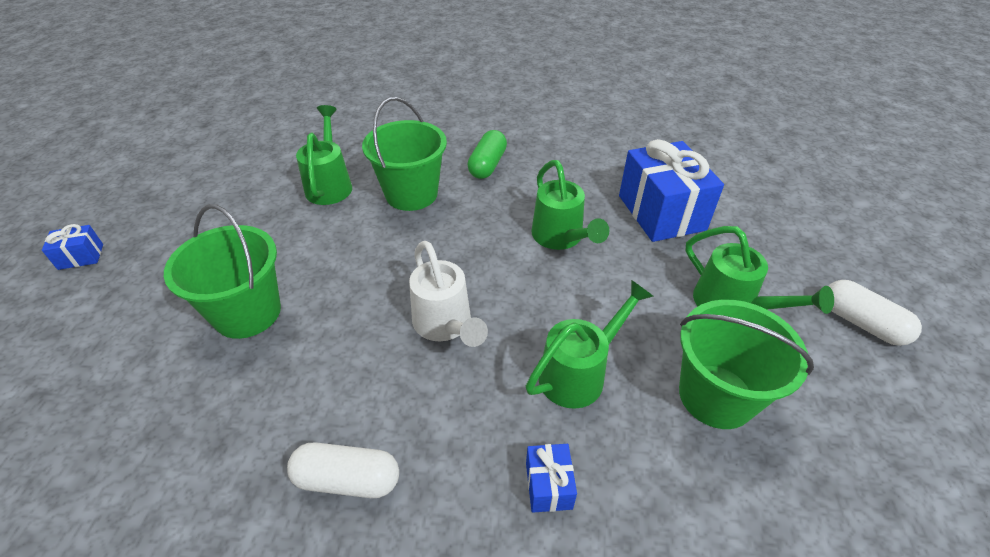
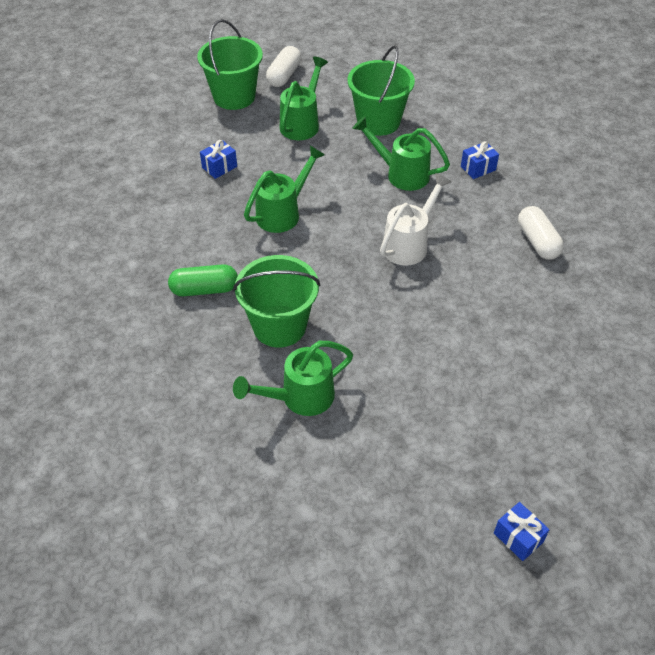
camera: 115 degrees left, 5 degrees up
green bucket [164,204,281,339] -> green bucket moved to [197,19,263,110]
blue gift [619,139,724,242] -> blue gift [200,140,237,179], size x0.44

